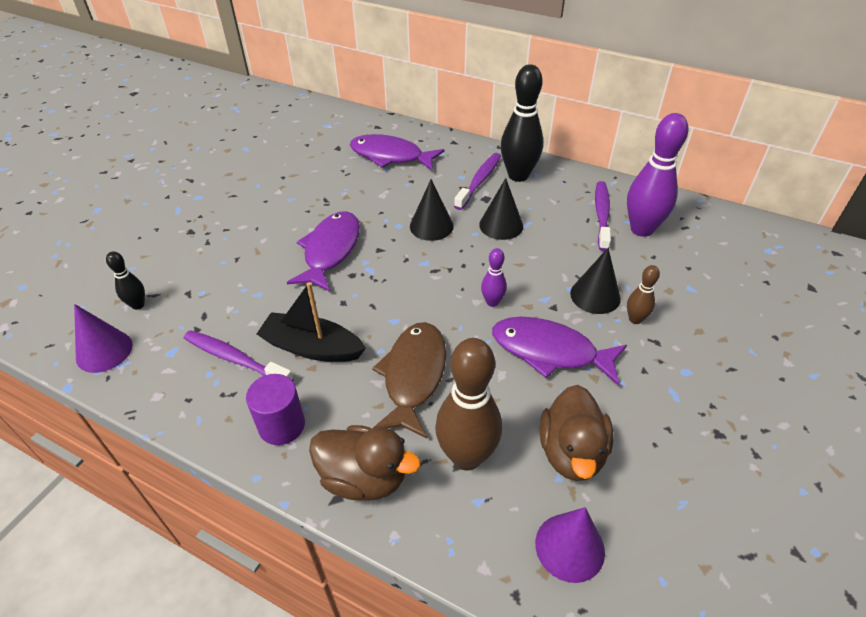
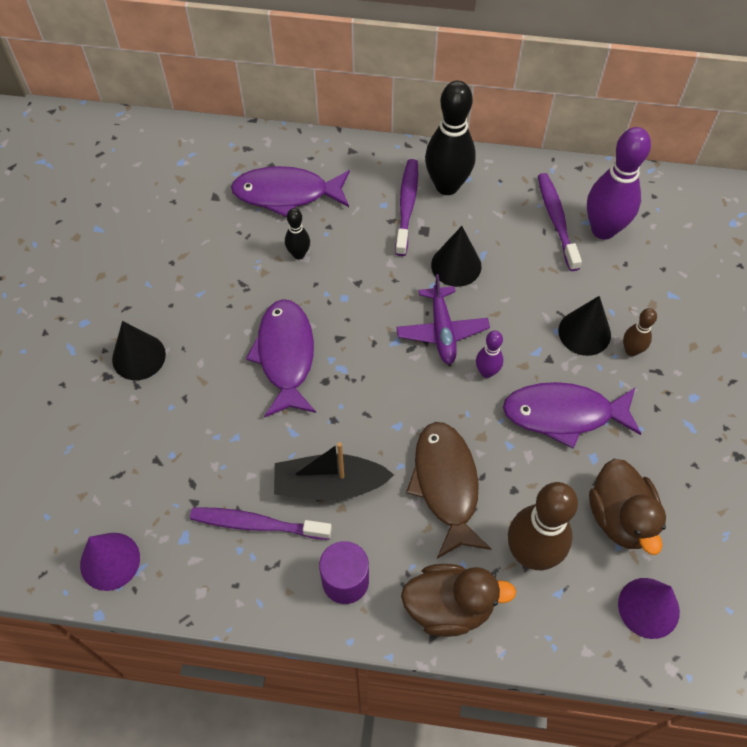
camera: 20 degrees left, 15 degrees up
black bowling pin [106,251,145,310] -> black bowling pin moved to [285,208,310,260]
black cone [410,179,454,241] -> black cone moved to [112,321,166,380]
none -> purple plane [396,274,490,364]

